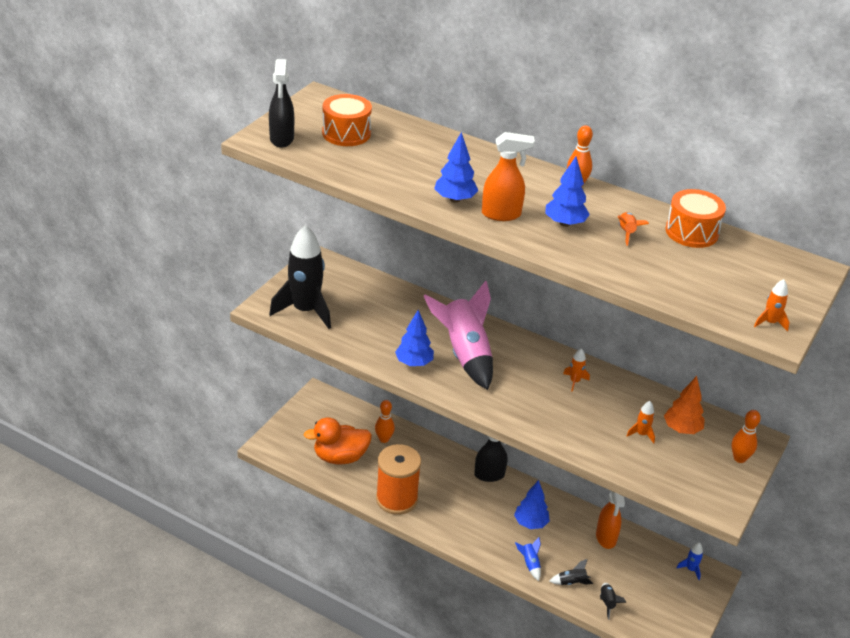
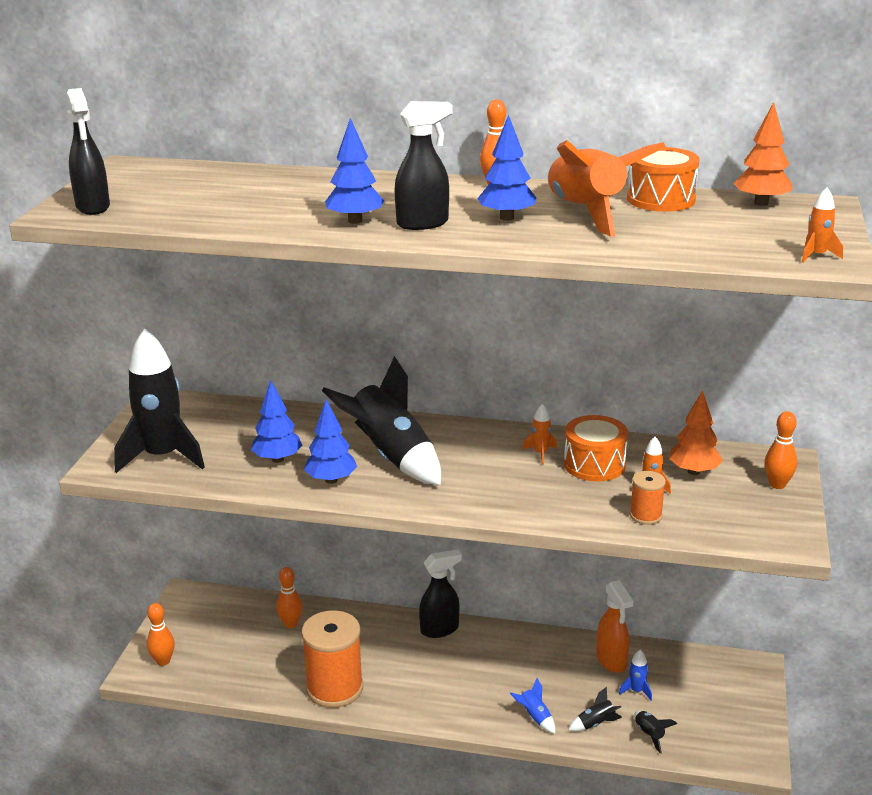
camera: 15 degrees left, 10 degrees down
orange duck [304,417,372,464] -> none
orange drum [322,94,372,146] -> orange drum moved to [564,415,628,481]
pink rocket [424,281,493,390] -> black rocket [322,356,441,485]
orange spray bottle [482,132,535,221] -> black spray bottle [394,101,453,230]
blue tree [514,480,550,529] -> blue tree moved to [251,380,303,463]
orange rocket [618,212,649,246] -> orange rocket [547,140,666,236], size x2.49
blue rocket [677,543,703,580] -> blue rocket moved to [619,650,652,701]
none -> orange bowling pin [147,603,175,666]
none -> orange spool [630,471,666,525]
none -> orange tree [733,102,793,206]

